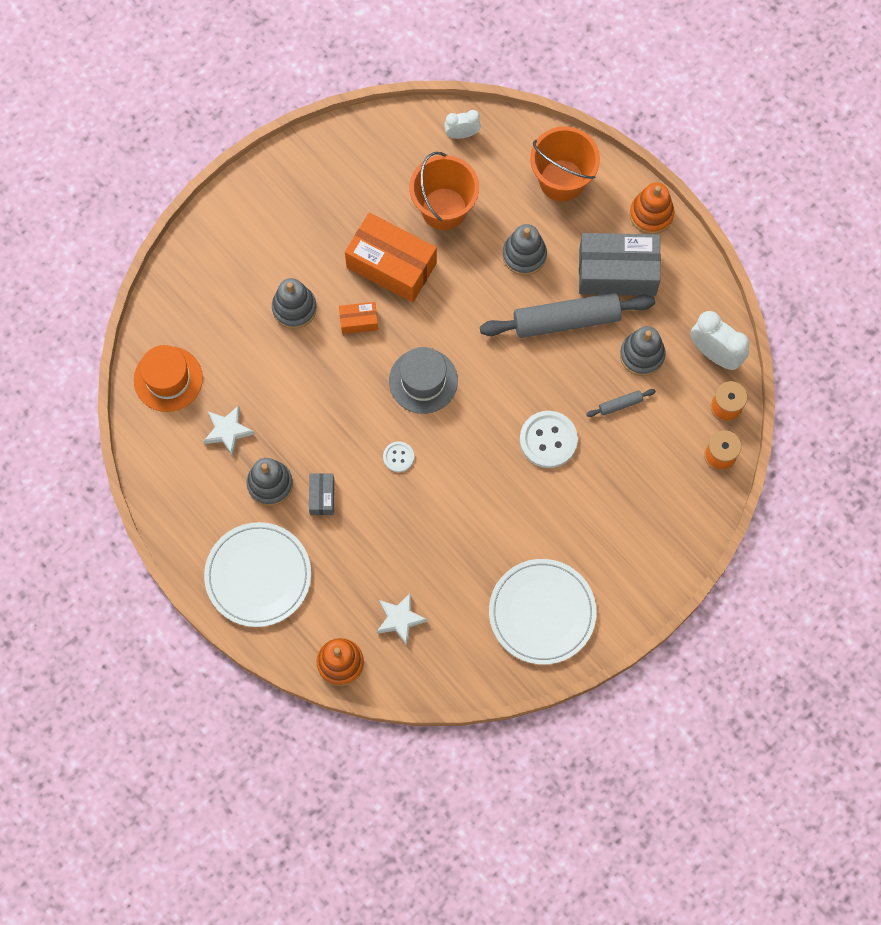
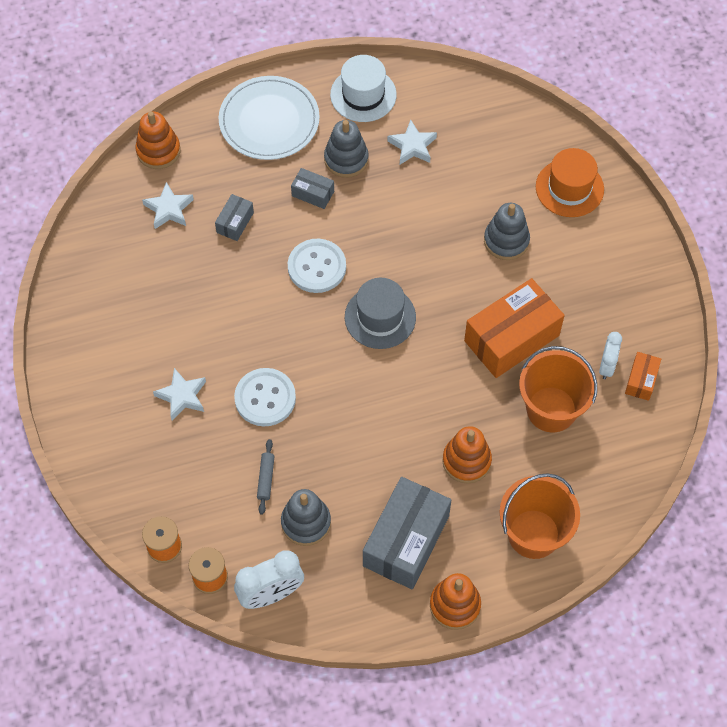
camera: 115 degrees right, 10 degrees down
orange hat [134,345,203,412] -> orange hat moved to [536,148,604,217]
orange box [339,302,378,334] -> orange box moved to [625,352,661,401]
white button [383,441,414,472] -> white button [288,239,346,293], size x1.86
white clock [444,110,481,139] -> white clock moved to [599,332,622,379]
grey rolling pin [480,293,655,338] -> none
white plate [489,559,596,665] -> none
grey stacking toy [502,224,547,276] -> orange stacking toy [442,426,492,483]
none -> white star [153,368,206,420]
none -> grey box [215,194,254,241]
none -> white hat [330,55,397,122]

